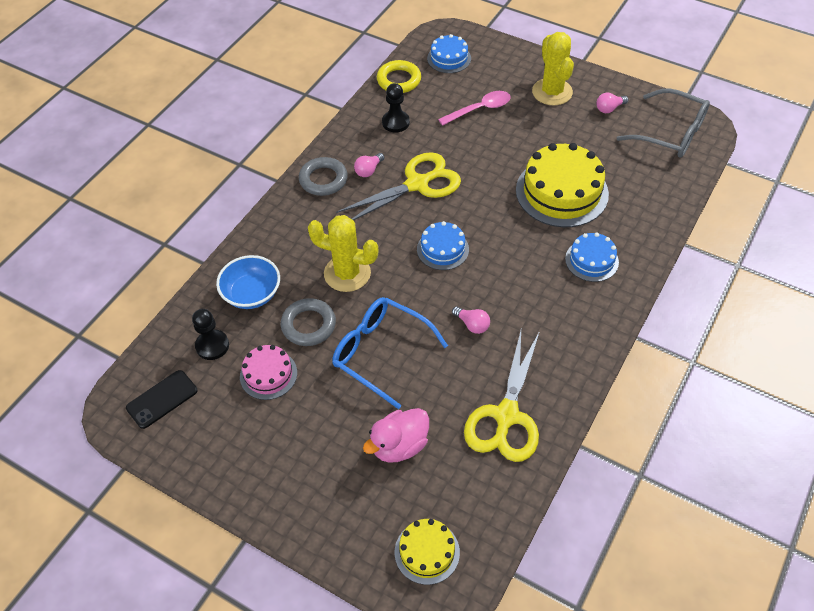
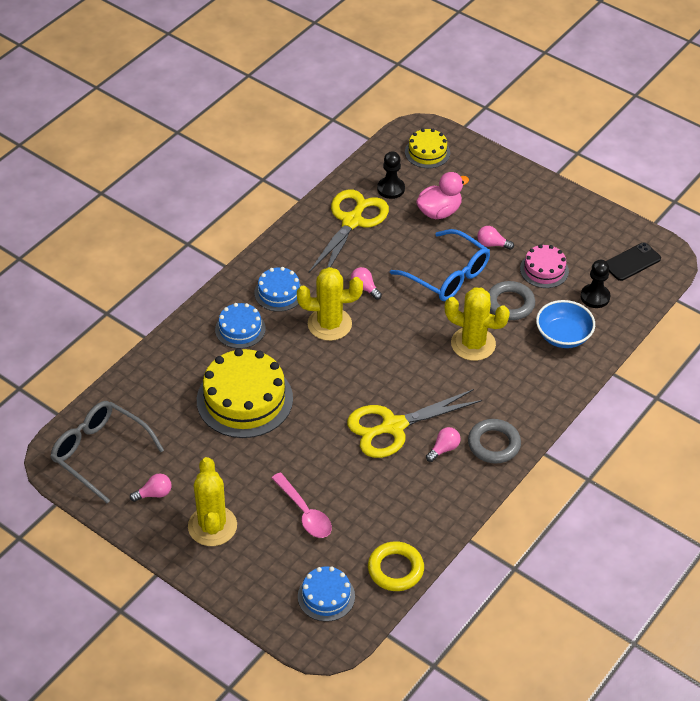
camera: 175 degrees left, 5 degrees down
black pawn [382,83,410,133] -> black pawn moved to [377,151,405,199]
blue cake [417,221,469,270] -> blue cake moved to [254,267,302,312]
pink spoon [438,91,511,126] -> pink spoon turned 105 degrees counterclockwise [272,472,332,538]
none -> yellow cactus [297,267,363,341]
none -> pink light bulb [477,226,514,250]

